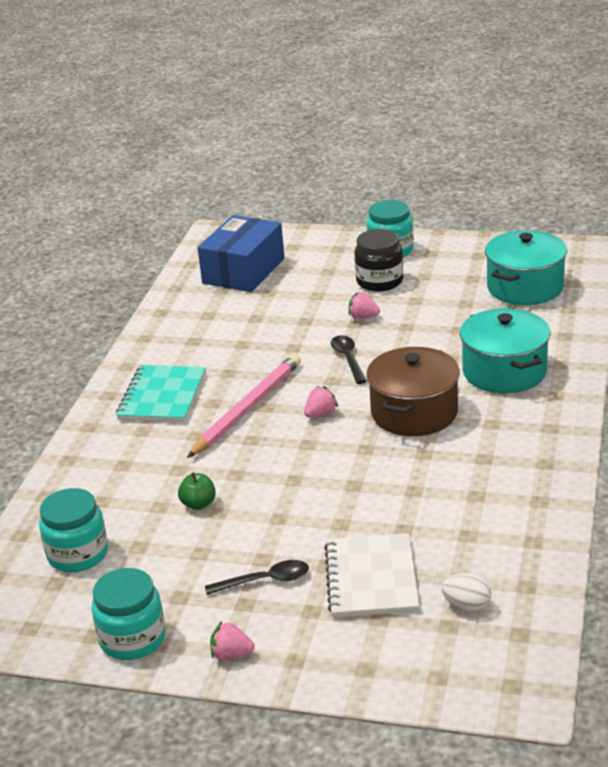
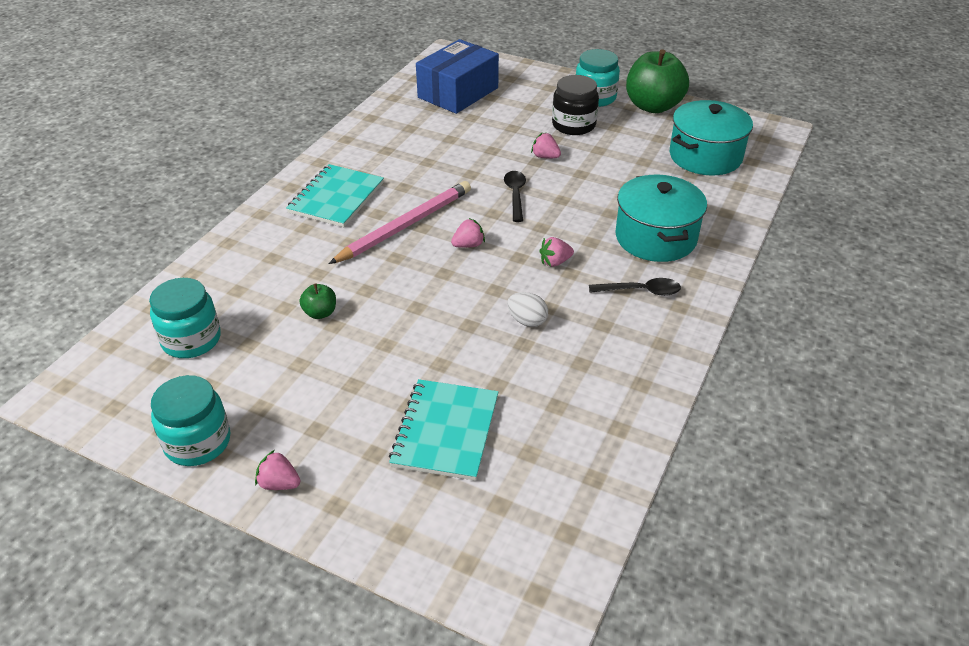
camera: 10 degrees right, 10 degrees up
black spoon [205,560,309,595] -> black spoon moved to [589,278,681,296]
white notebook [324,533,419,618] -> turquoise notebook [389,379,498,481]
brown pot [366,347,460,436] -> pink strawberry [539,237,574,267]
white egg [441,573,492,612] -> white egg moved to [507,292,548,327]
none -> green apple [626,49,689,113]

